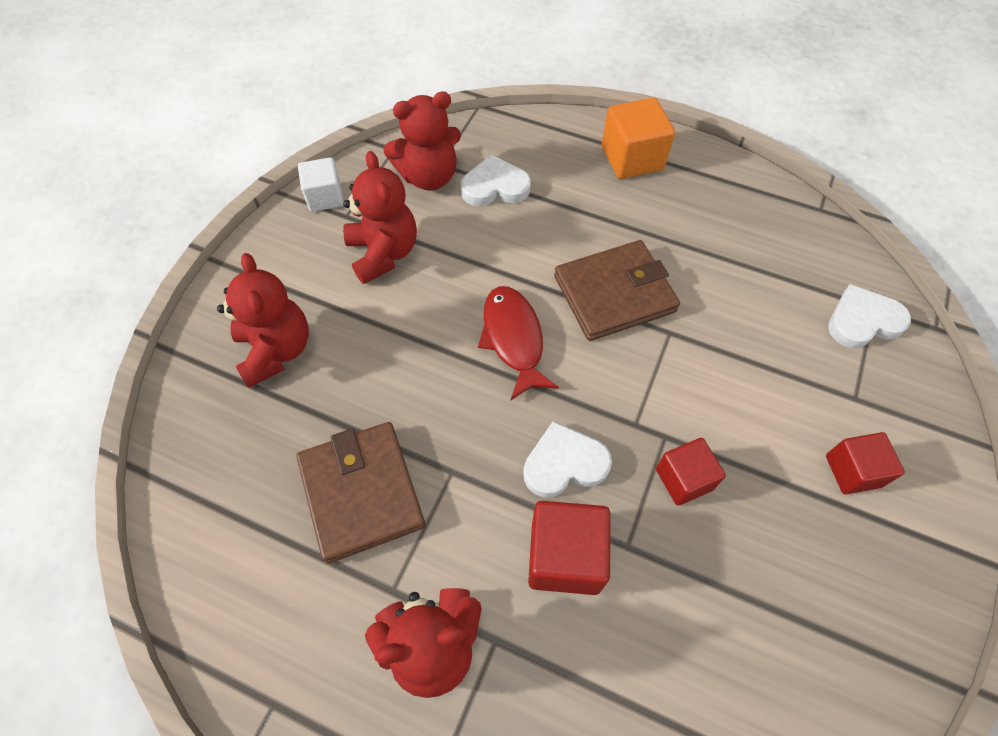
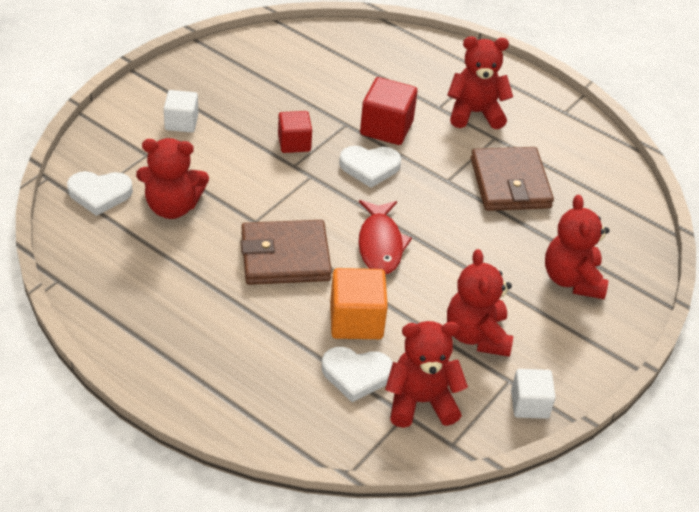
camera: 170 degrees left, 15 degrees down
orange cube [602,98,675,179] -> orange cube moved to [330,268,388,339]
red cube [826,432,905,494] -> white cube [164,90,198,133]
none -> red teddy bear [136,138,209,219]

